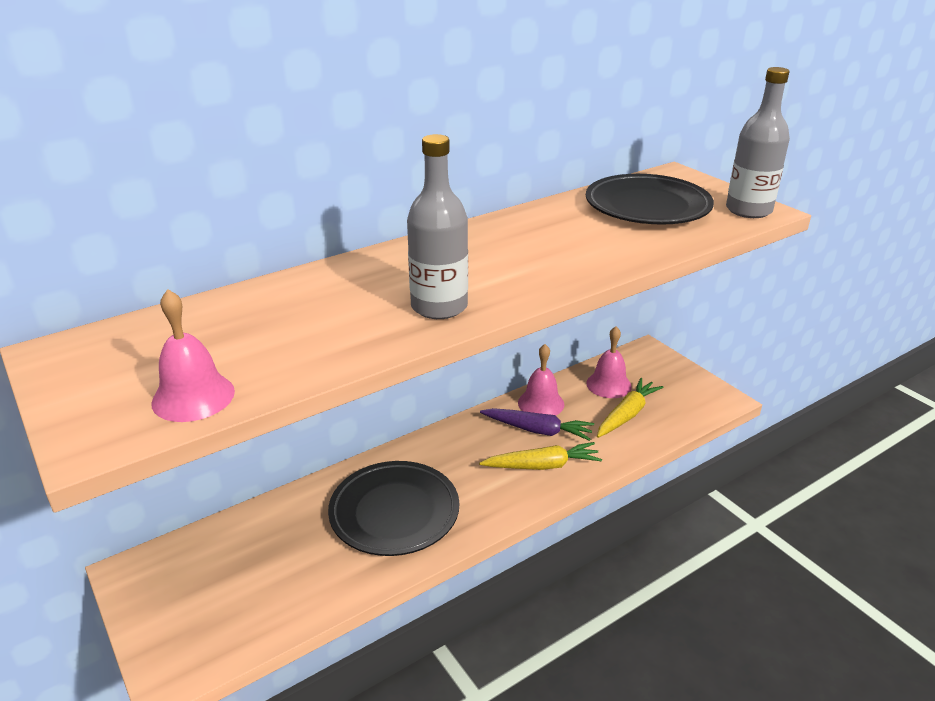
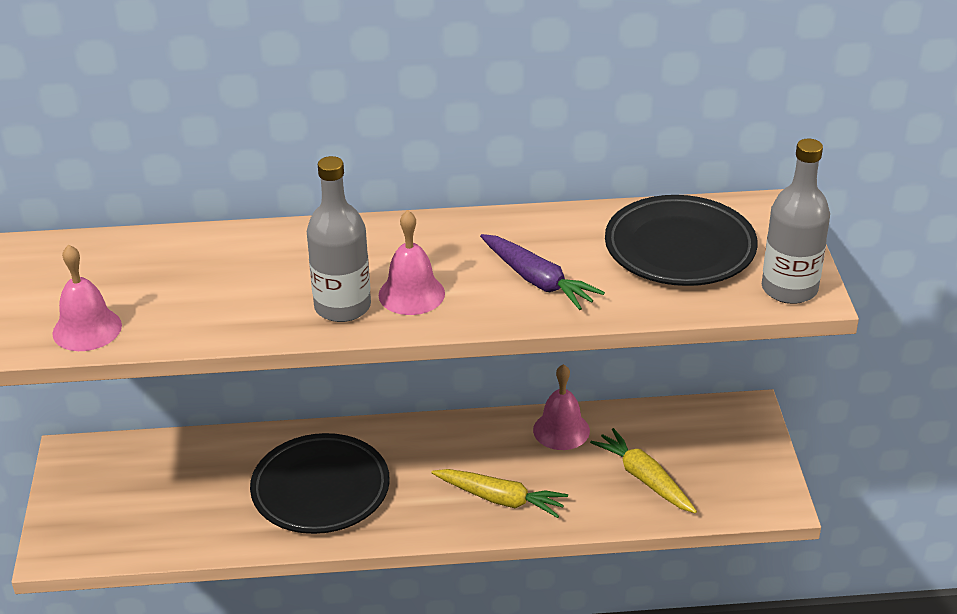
camera: 30 degrees right, 5 degrees up
purple carrot [480,408,594,441] -> purple carrot moved to [480,234,605,310]
pink bell [586,326,632,398] -> pink bell moved to [379,210,445,315]
yellow carrot [597,378,664,438] -> yellow carrot turned 105 degrees counterclockwise [590,428,697,513]

